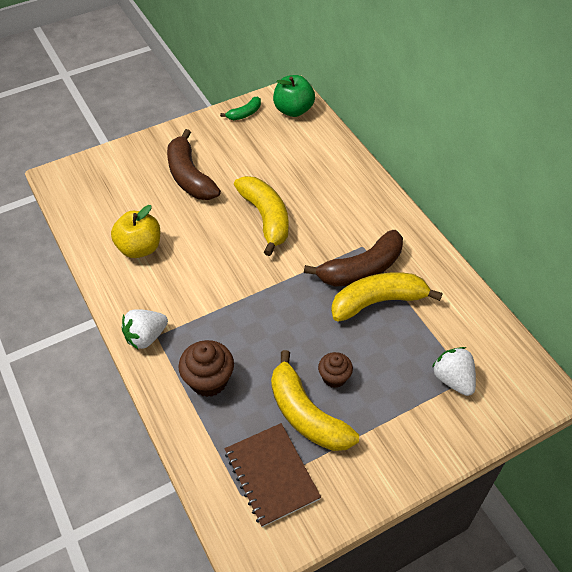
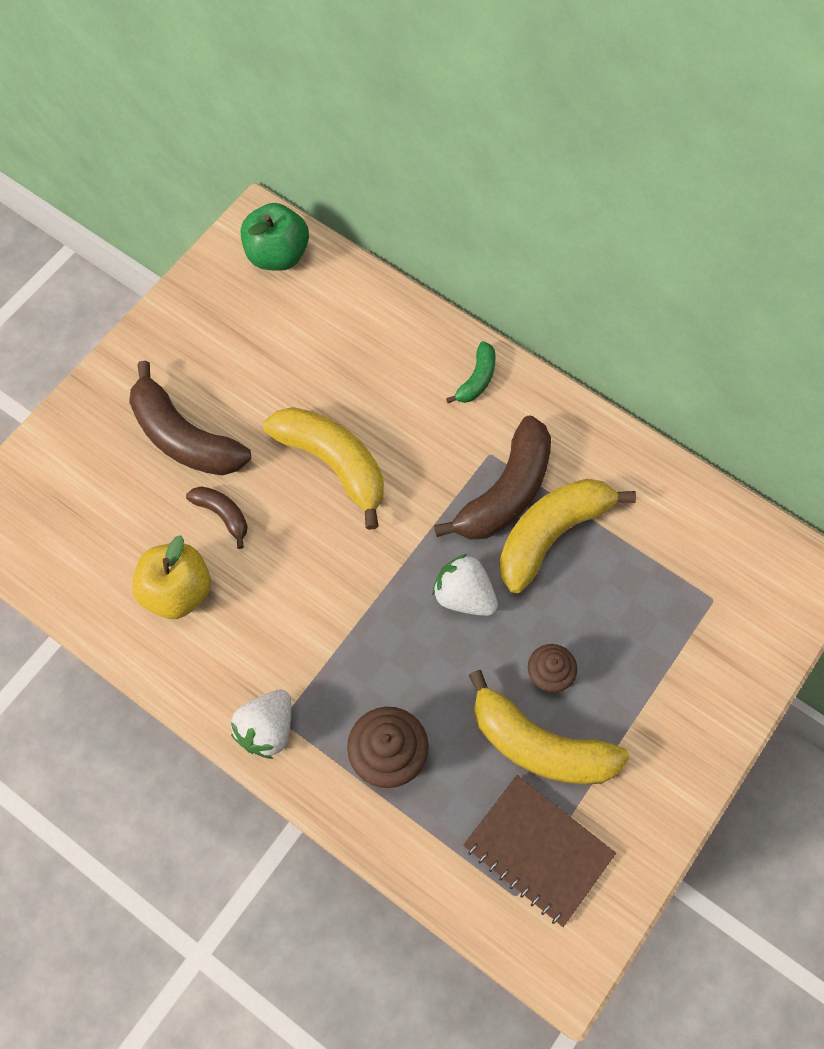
camera: 25 degrees left, 15 degrees up
green banana [220,96,261,120] -> green banana moved to [446,341,496,403]
white strawberry [432,347,476,396] -> white strawberry moved to [432,554,498,616]
none -> brown banana [186,486,248,549]

